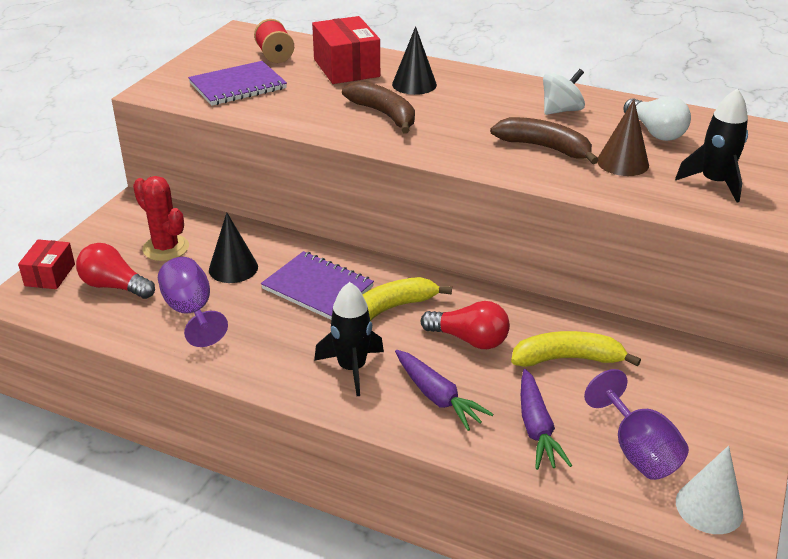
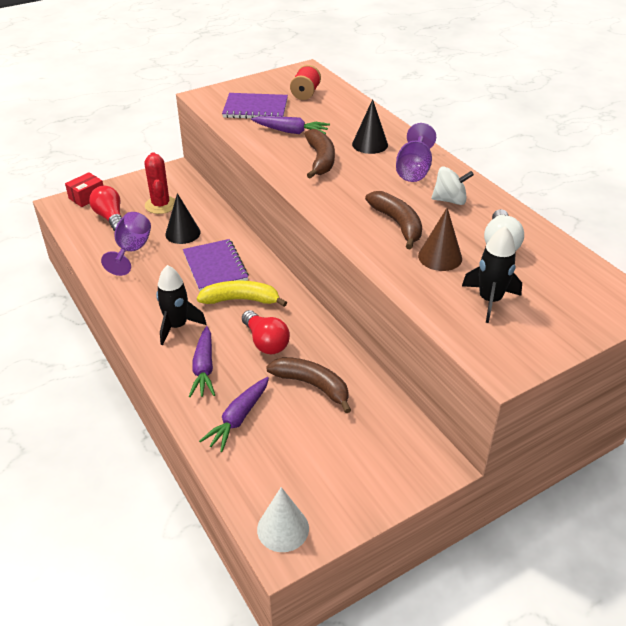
camera: 35 degrees right, 5 degrees up
red box [312,16,380,84] -> none
yellow banana [511,331,641,367] -> brown banana [266,357,351,413]
purple goblet [584,369,689,480] -> purple goblet moved to [396,123,436,182]
none -> purple carrot [251,116,330,134]

